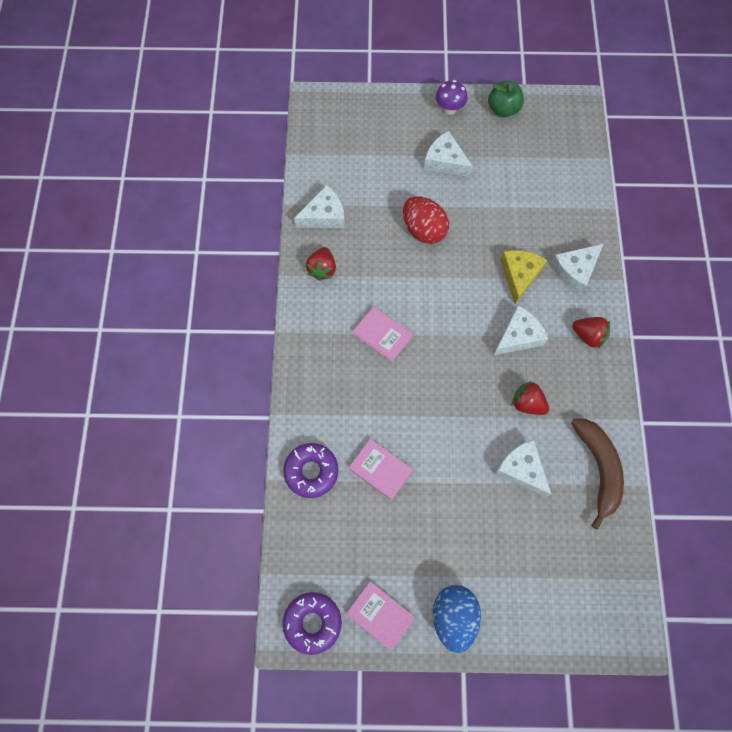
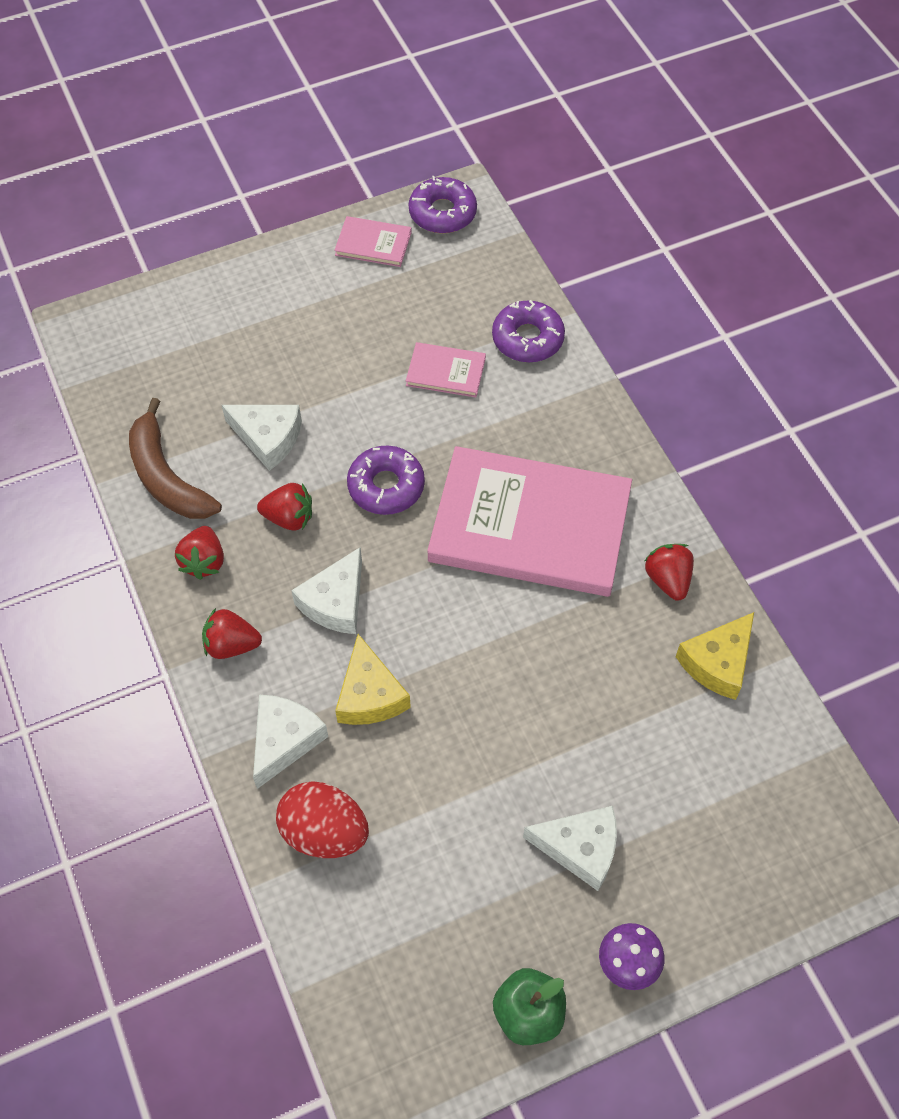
camera: 155 degrees right, 10 degrees down
white cheese [294,185,345,228] -> yellow cheese [676,612,754,700]
pink book [352,307,413,362] -> pink book [427,446,632,597], size x2.38
red egg [403,197,449,244] -> red egg moved to [276,781,369,858]
blue egg [433,585,481,653] -> none
none -> red strawberry [175,526,224,580]
none -> purple donut [347,445,425,515]

